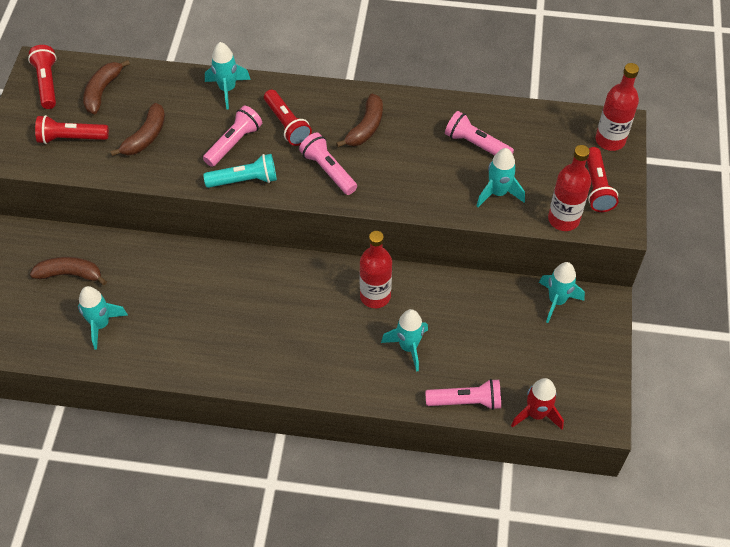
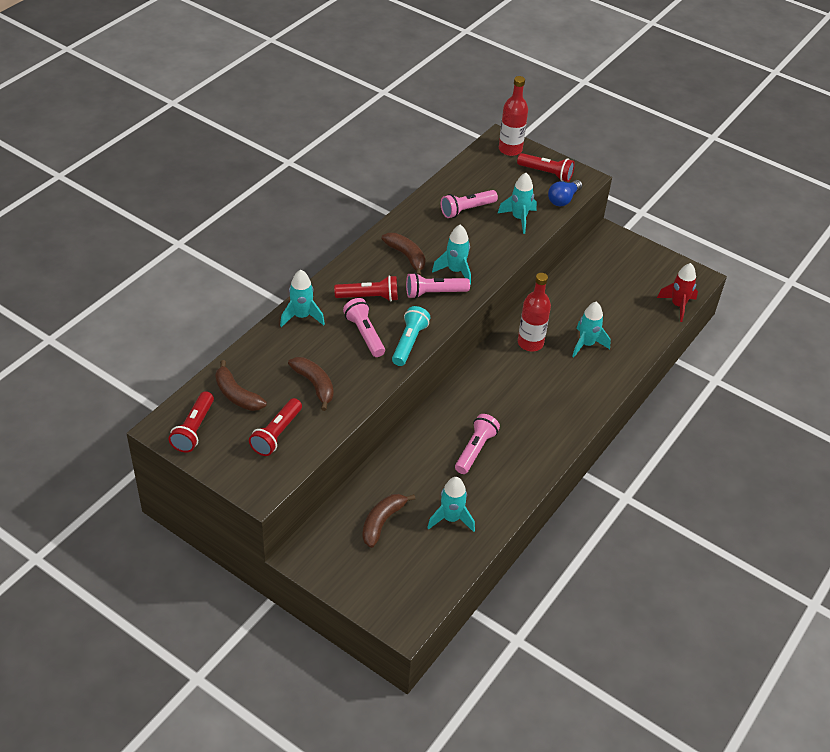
camera: 65 degrees left, 10 degrees down
red flashlight [28,45,57,109] -> red flashlight turned 90 degrees counterclockwise [169,391,214,453]
pink flashlight [425,379,501,410] -> pink flashlight moved to [455,414,500,474]
turquoise rocket [539,262,585,323] -> turquoise rocket moved to [432,225,471,285]
red bottle [548,145,591,231] -> blue light bulb [548,180,582,206]

